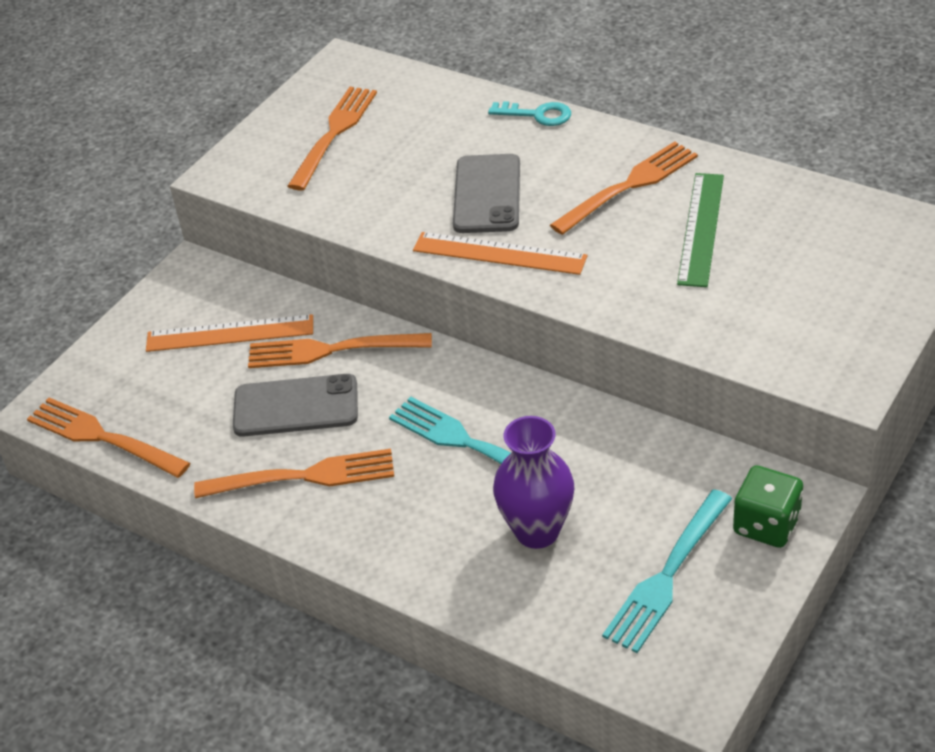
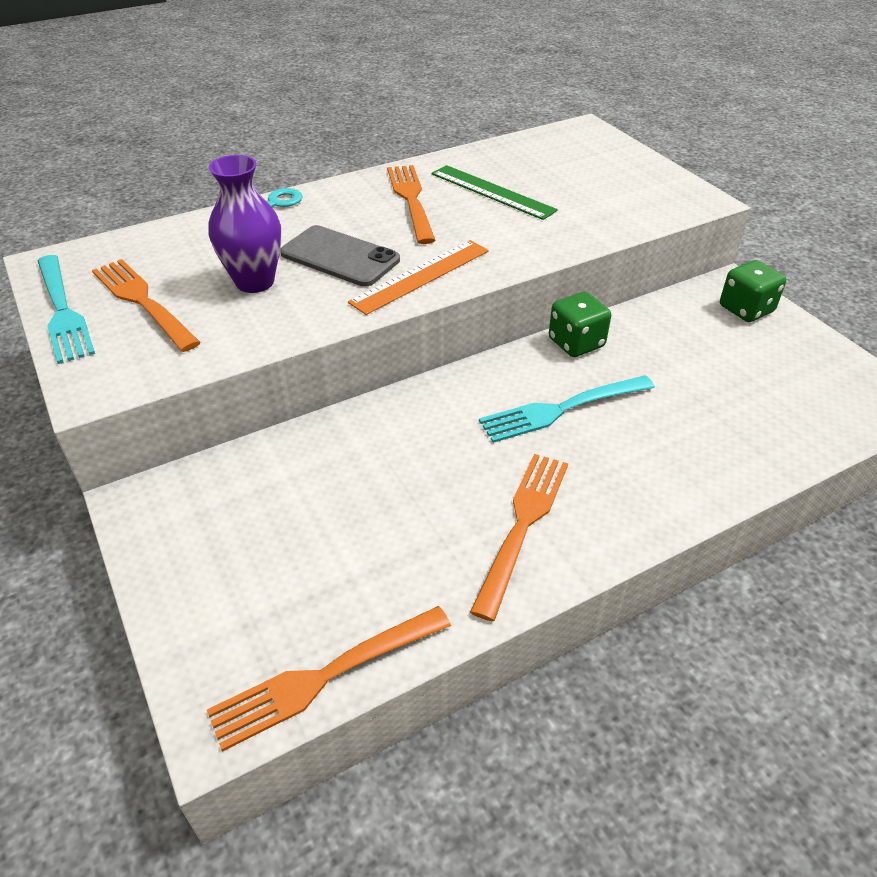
camera: 65 degrees left, 0 degrees up
orange ruler [146,314,313,352] -> none
grey phone [233,374,358,437] -> none
orange fork [248,333,432,368] -> none
purple vase [493,416,574,549] -> purple vase moved to [208,155,281,293]
turquoise fork [602,489,732,653] -> turquoise fork moved to [38,255,95,364]
none -> green dice [549,292,611,357]

